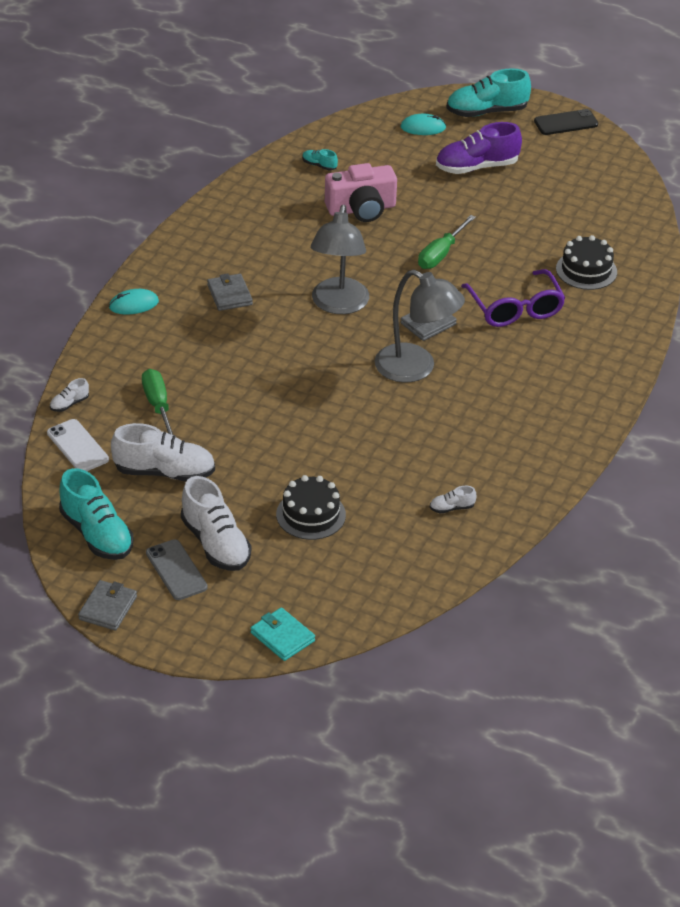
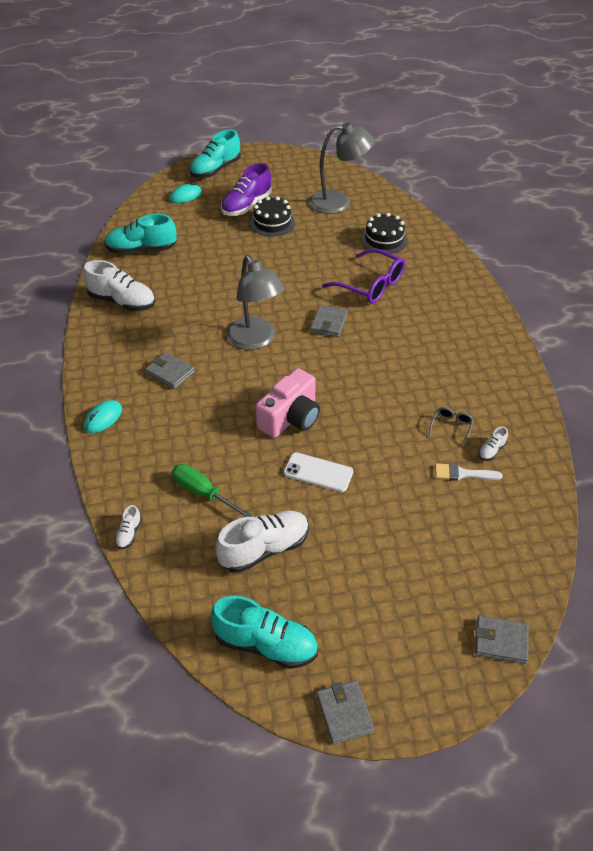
camera: 35 degrees left, 5 degrees up
white phone [47,419,109,471] -> white phone moved to [284,452,353,492]
grey phone [146,539,208,600] -> none
white shoe [181,476,251,571] -> white shoe moved to [83,260,155,311]
turquoise wallet [251,607,315,661] -> grey wallet [475,615,529,664]
black cake [276,475,346,540] -> black cake moved to [250,196,295,236]
turquoise shoe [302,149,338,170] -> turquoise shoe [104,214,177,254], size x2.22
pink camera [325,163,397,222] -> pink camera moved to [256,368,320,438]
grey lamp [375,270,465,383] -> grey lamp moved to [309,122,374,214]
green screwdriver [418,215,476,269] -> none
black phone [534,109,598,135] -> none
none -> grey glasses [429,407,474,446]
none -> white brush [435,463,503,481]

